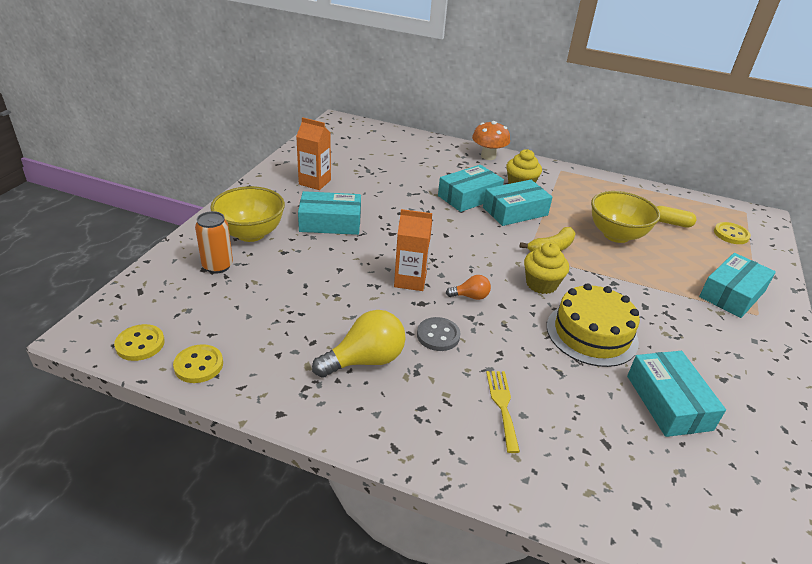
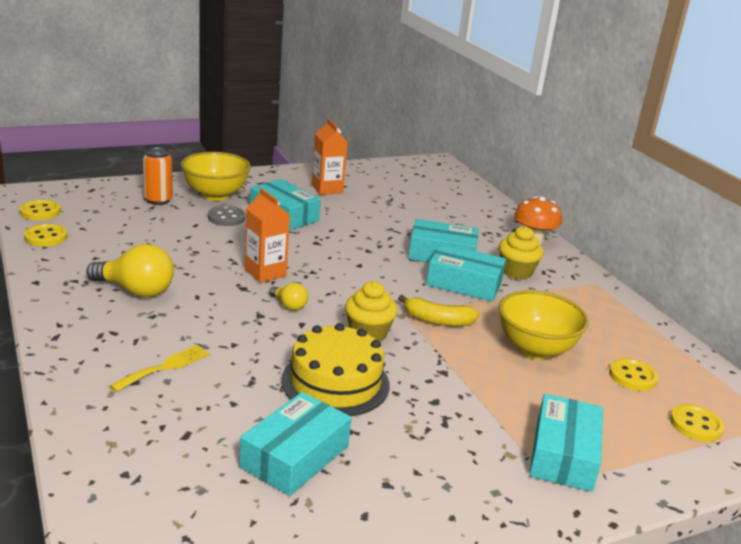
camera: 45 degrees right, 10 degrees down
grey button [417,317,461,351] -> grey button moved to [208,206,245,226]
orange light bulb [446,275,491,300] -> yellow light bulb [269,283,308,310]
yellow capsule [657,206,697,228] -> yellow button [609,358,658,391]
turquoise box [699,253,776,318] -> turquoise box turned 75 degrees counterclockwise [529,394,603,492]

